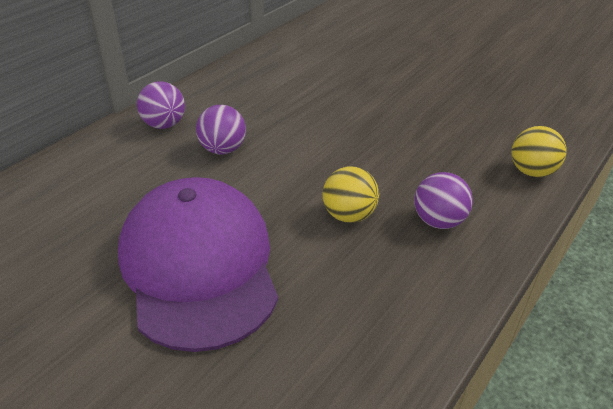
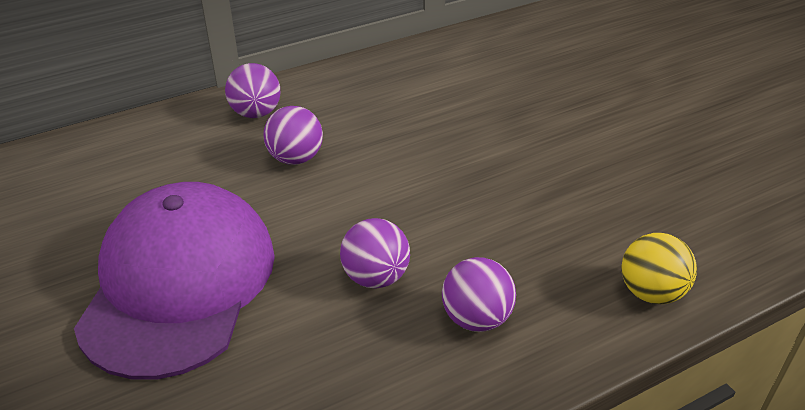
camera: 25 degrees right, 0 degrees up
yellow ball [323,167,379,223] -> purple ball [340,218,410,289]

